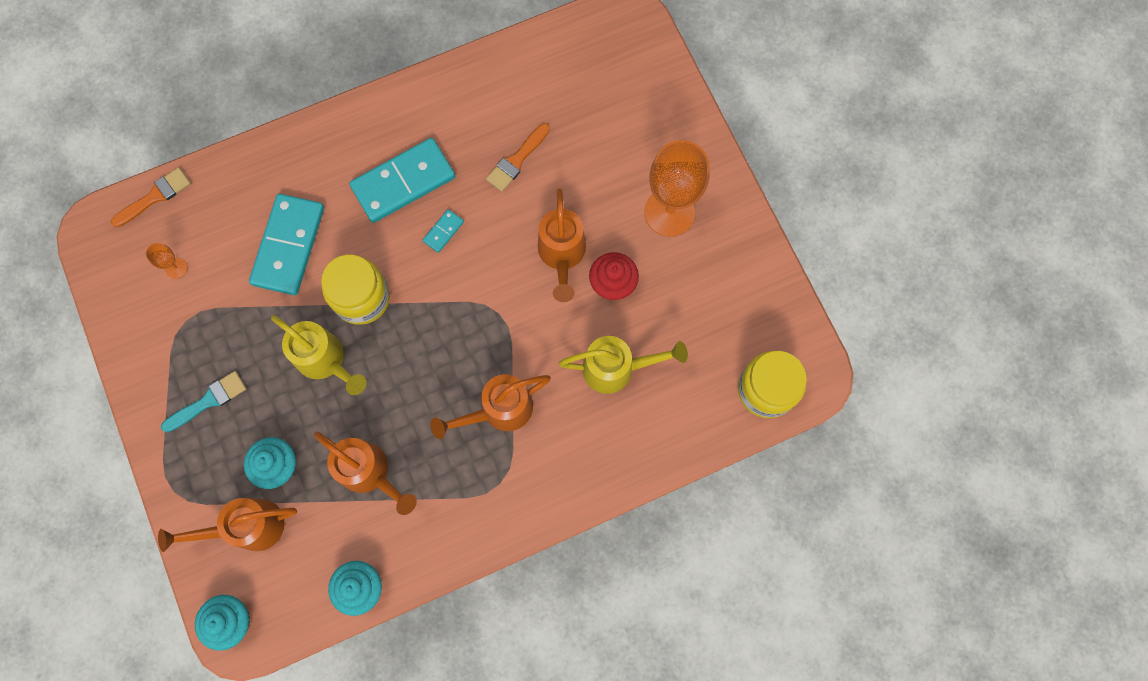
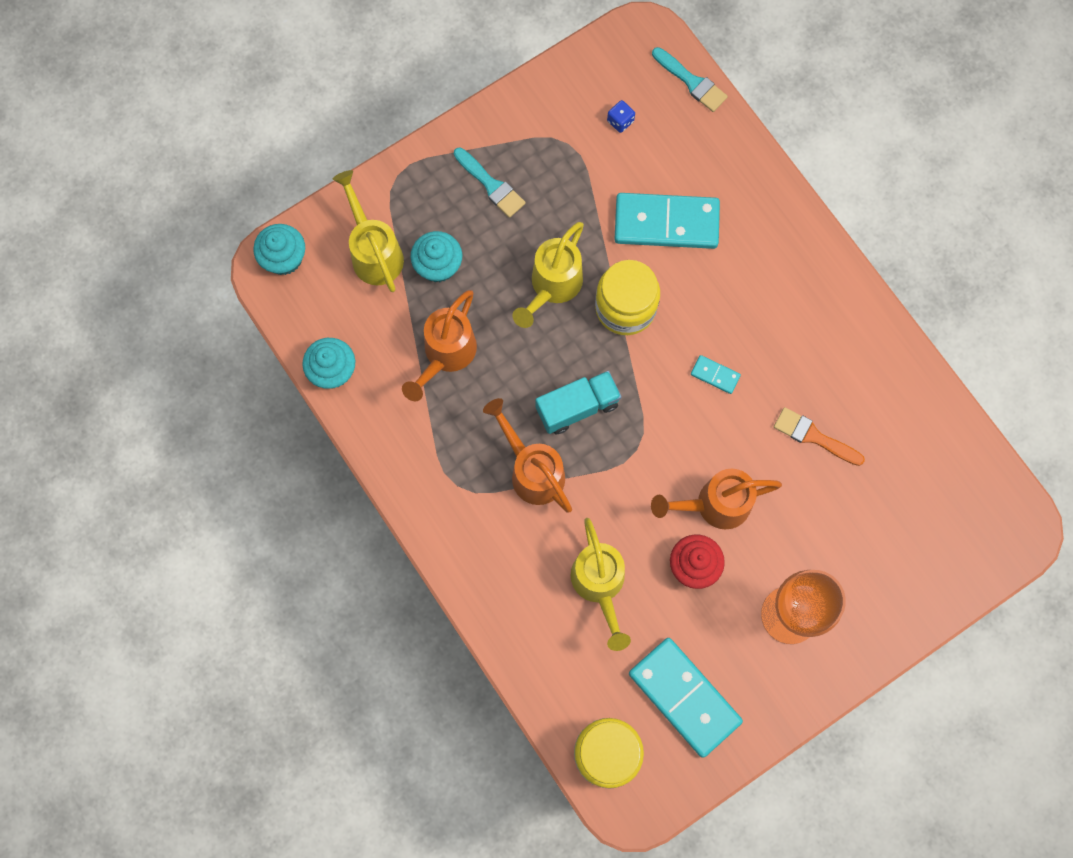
camera: 80 degrees right, 0 degrees up
orange brush [111,167,191,227] -> turquoise brush [652,47,728,112]
orange goblet [146,243,187,279] -> blue dice [607,100,635,133]
orange watering can [158,498,297,552] -> yellow watering can [333,170,404,292]
turquoise domino [349,138,455,223] -> turquoise domino moved to [629,638,743,758]
none -> turquoise truck [536,371,621,434]

